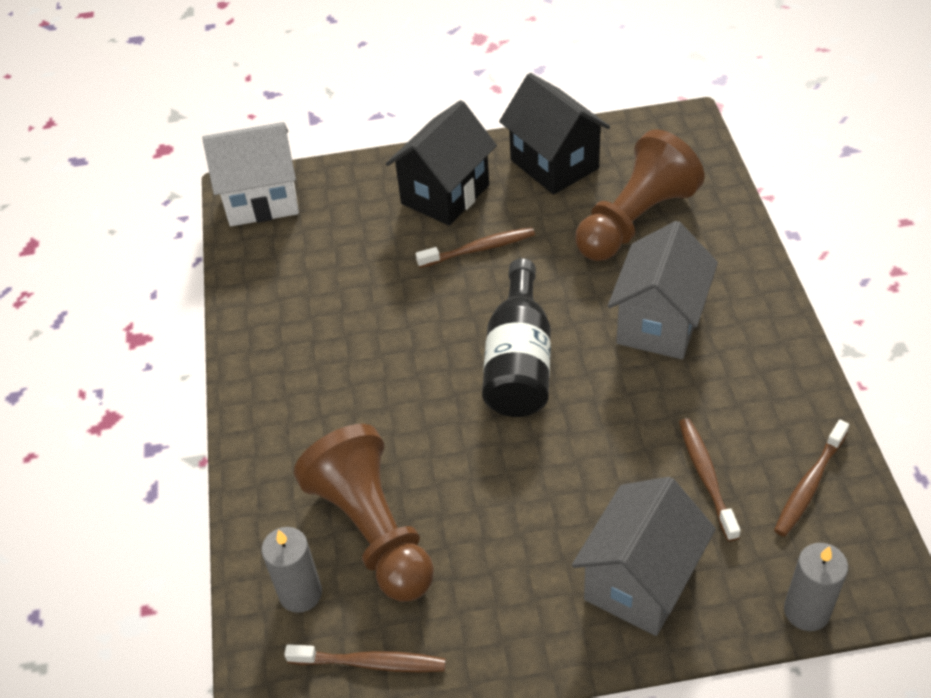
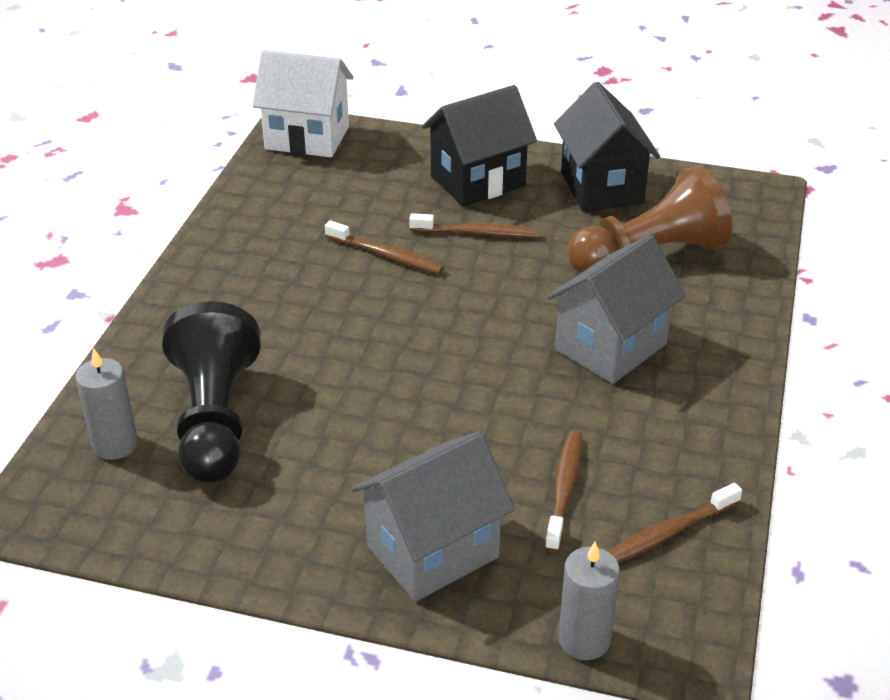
camera: 20 degrees right, 10 degrees down
brown toothbrush [284,644,446,672] -> brown toothbrush moved to [325,220,444,274]
brown pawn [294,424,434,602] -> black pawn [162,301,261,483]
black bottle [482,258,551,417] -> none

